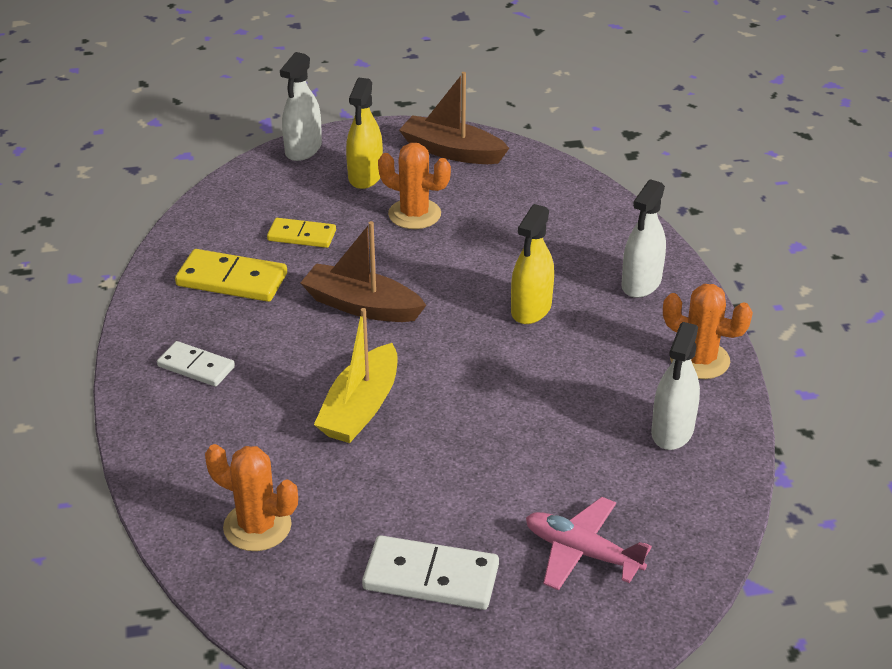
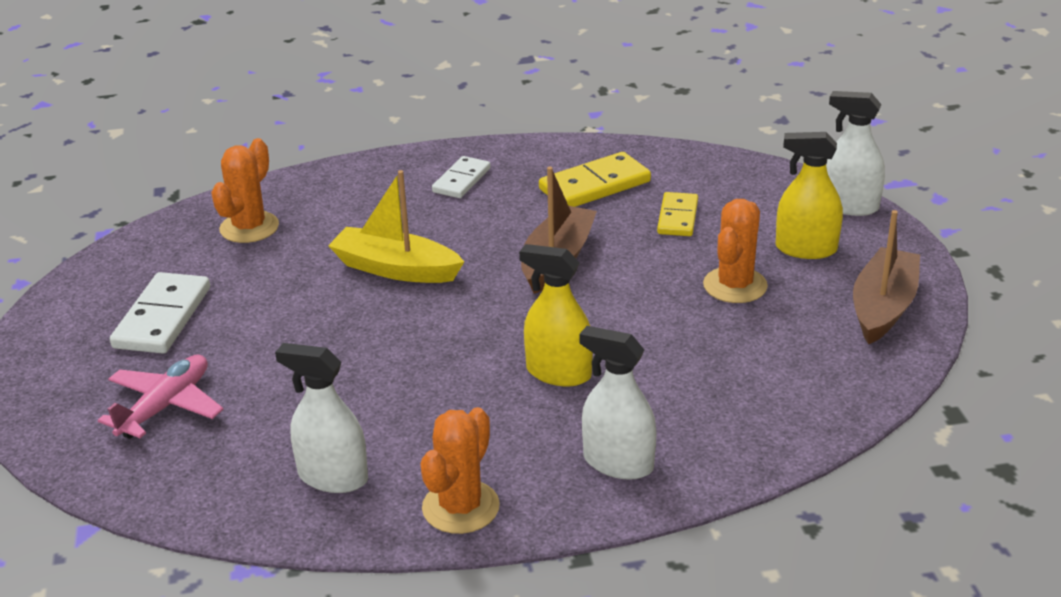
camera: 90 degrees right, 5 degrees down
yellow domino [175,249,287,302] -> yellow domino turned 45 degrees clockwise [539,152,651,207]

